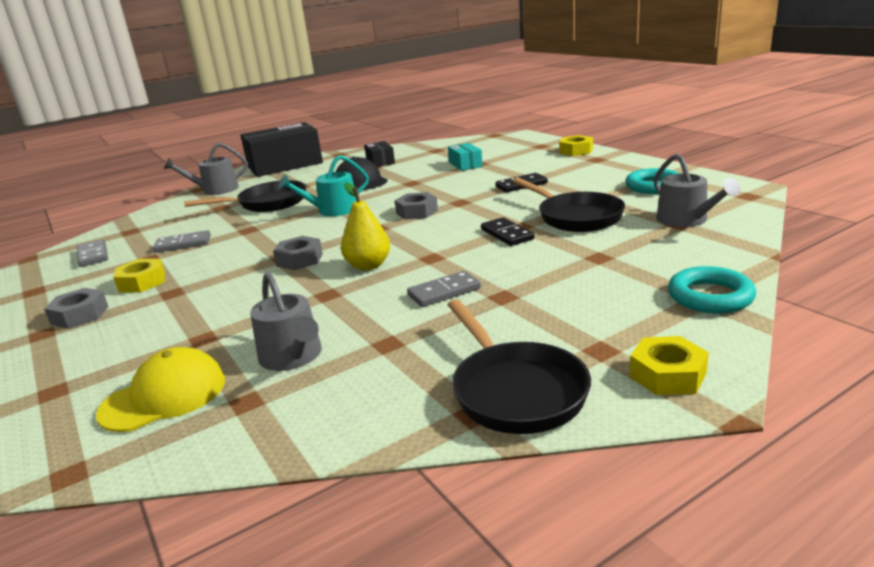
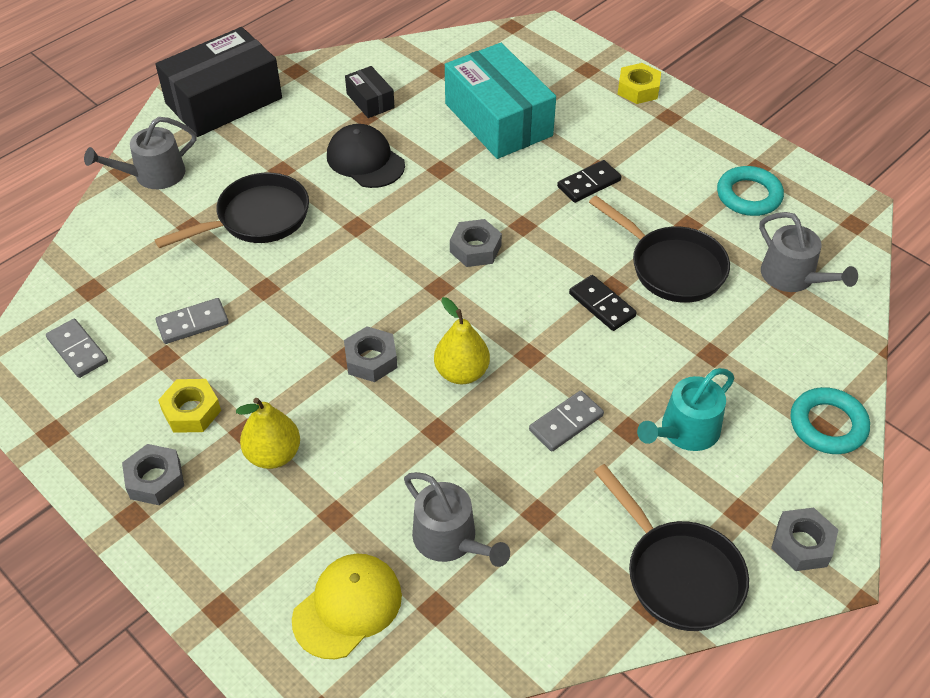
camera: 15 degrees left, 25 degrees up
turquoise watering can [278,155,369,216] -> turquoise watering can moved to [637,368,735,451]
turquoise box [448,143,483,171] -> turquoise box [445,43,556,159], size x2.16
yellow nut [630,336,709,395] -> grey nut [771,508,838,571]
none -> yellow pear [236,398,300,469]

